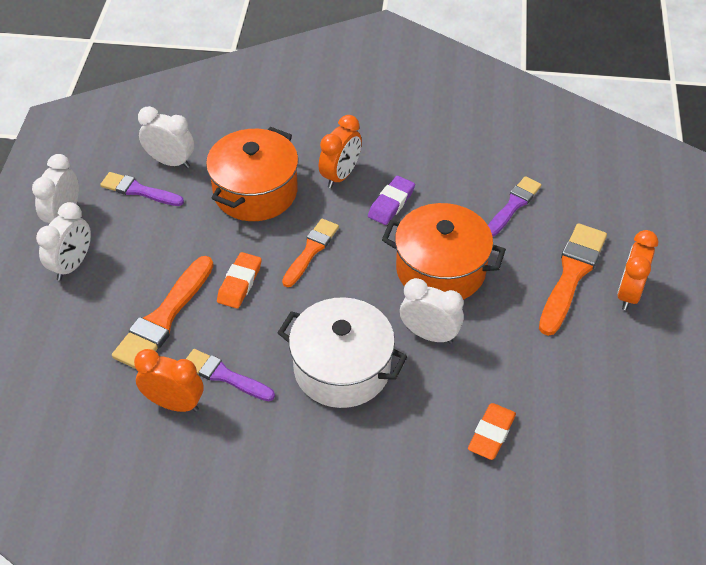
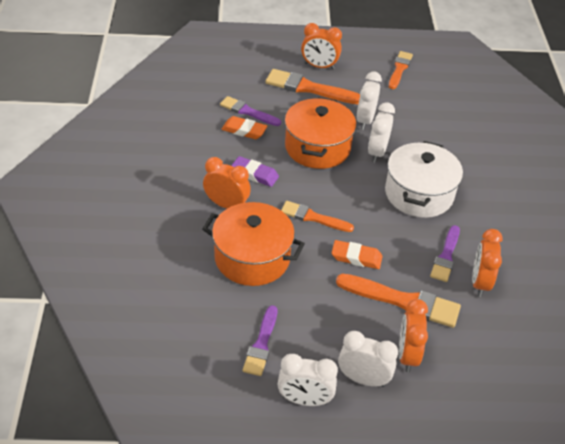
camera: 100 degrees left, 5 degrees down
white clock [138,106,194,168] -> white clock moved to [357,72,382,130]
orange eraser [468,403,516,460] -> orange eraser moved to [221,116,267,139]
none -> orange brush [389,51,413,89]
none -> orange clock [399,299,428,372]

